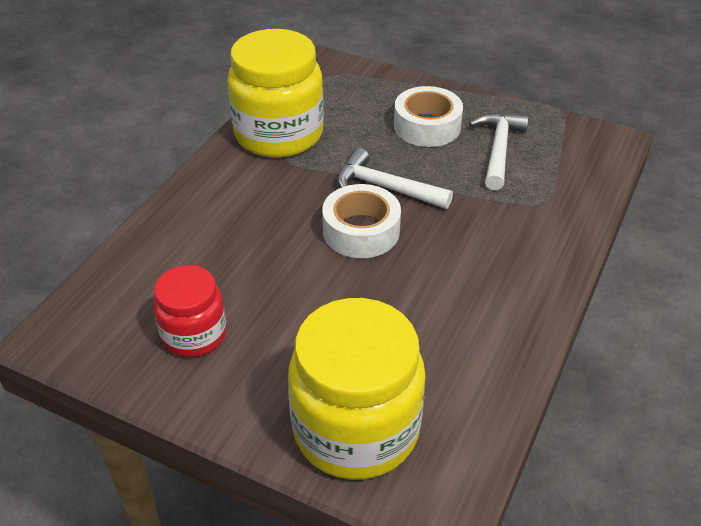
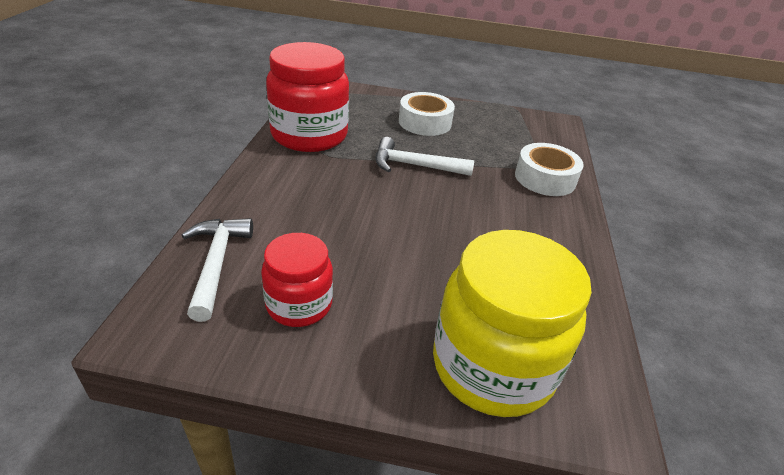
camera: 20 degrees left, 5 degrees down
yellow jar [227,29,324,158] -> red jar [266,42,349,152]
white tape [322,184,401,258] -> white tape moved to [515,143,584,196]
white hammer [469,113,529,190] -> white hammer moved to [181,218,253,322]

